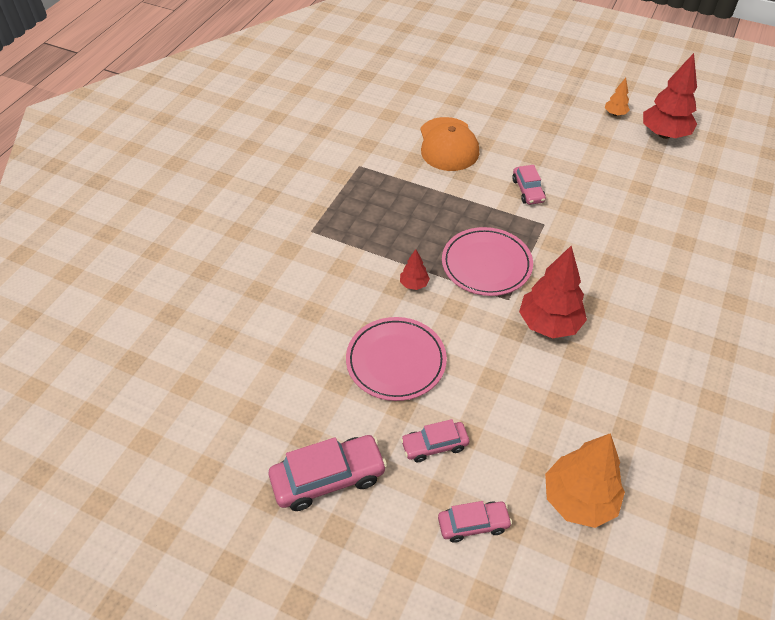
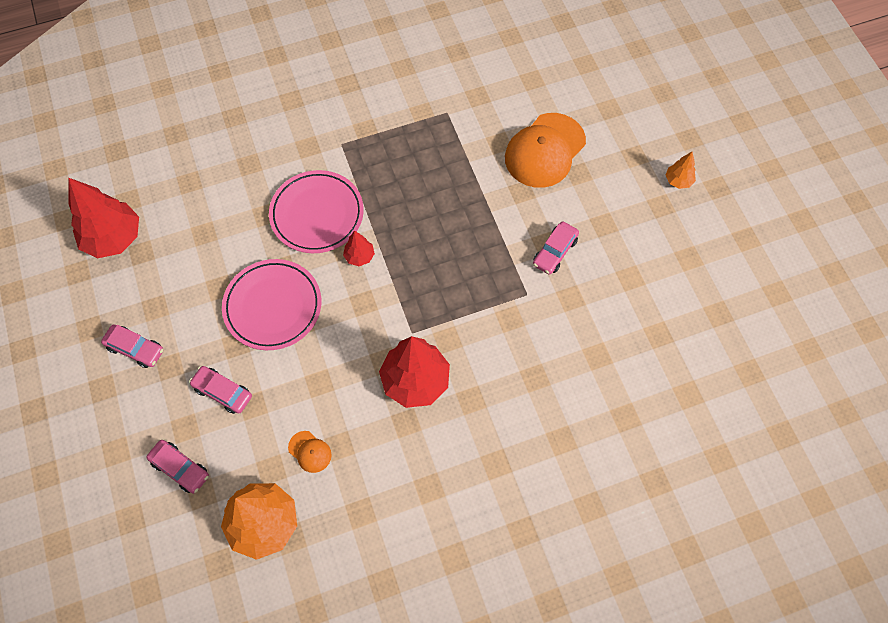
camera: 45 degrees right, 15 degrees up
pink car [269,435,387,511] -> pink car [101,324,164,368], size x0.60
pink plate [442,227,533,296] -> pink plate moved to [269,170,364,253]
orange tree [605,78,630,116] -> orange tree moved to [666,152,696,189]
red tree [643,53,697,139] -> red tree moved to [68,178,139,259]
none -> orange cap [288,431,332,473]

